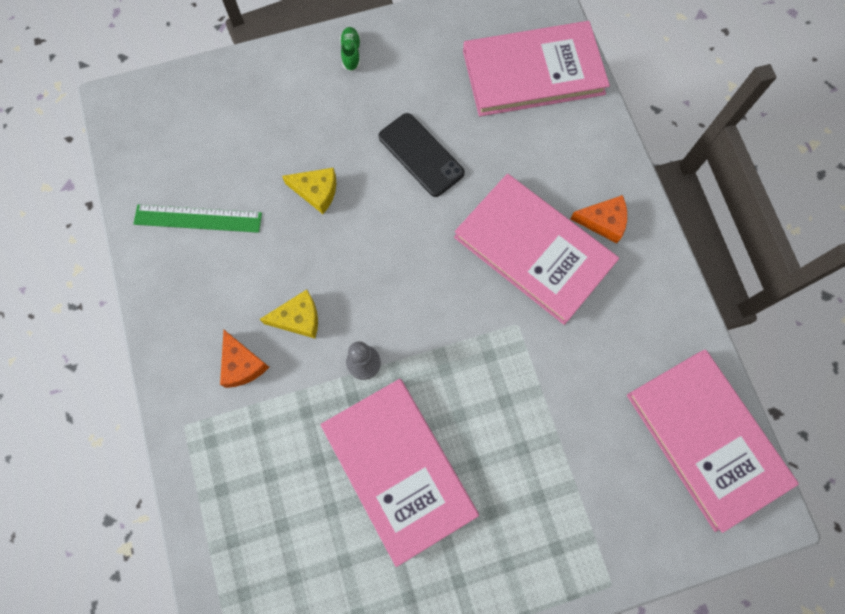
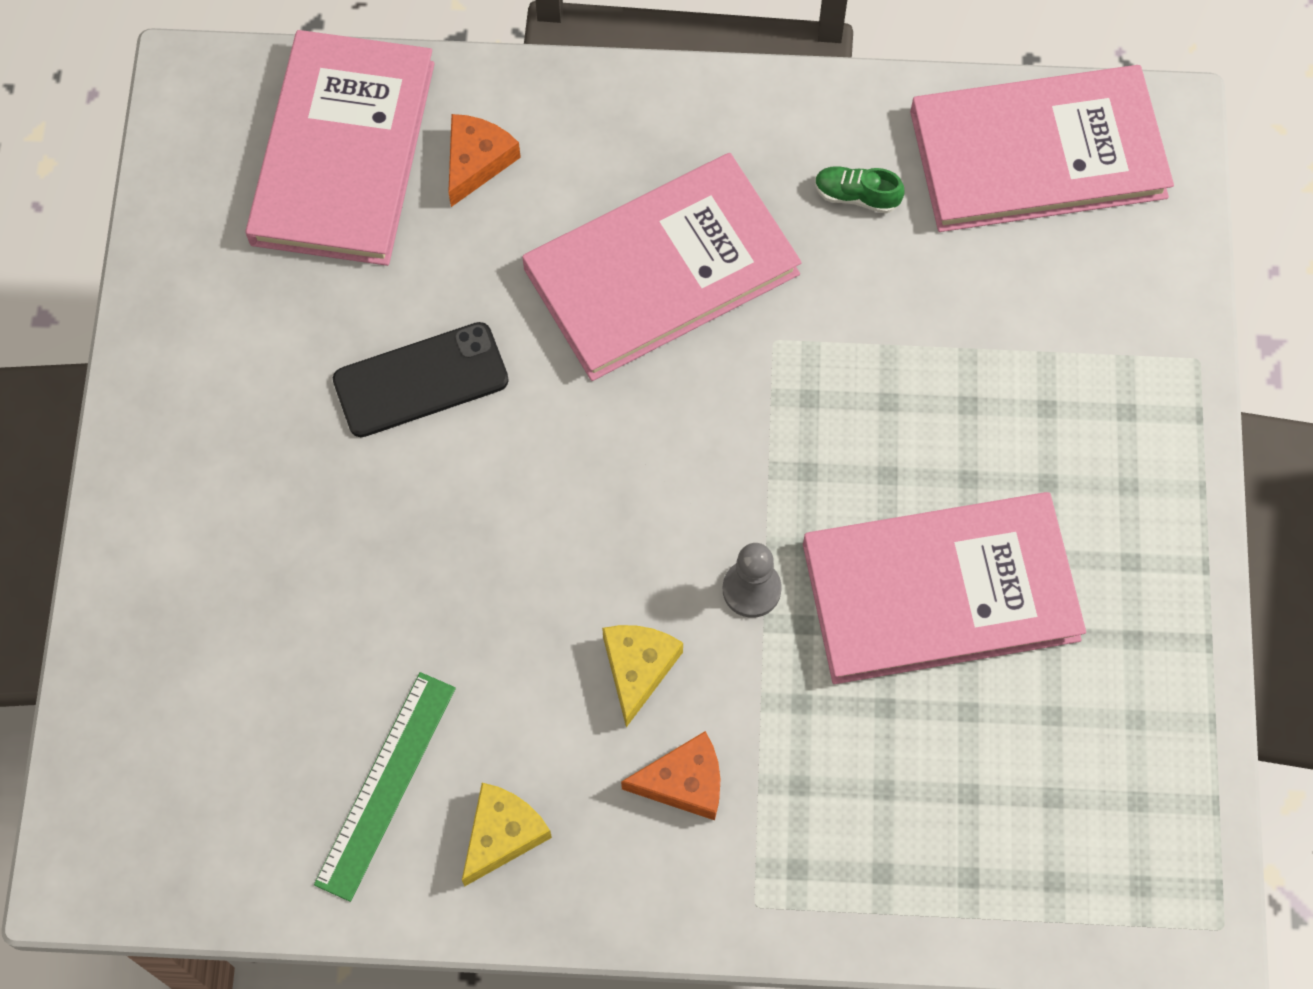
camera: 70 degrees left, 5 degrees down
yellow cheese [282,168,336,214] -> yellow cheese moved to [462,783,552,886]
green shoe [340,27,361,71] -> green shoe moved to [815,166,904,214]
orange cheese [570,195,627,243] -> orange cheese moved to [448,114,521,207]

